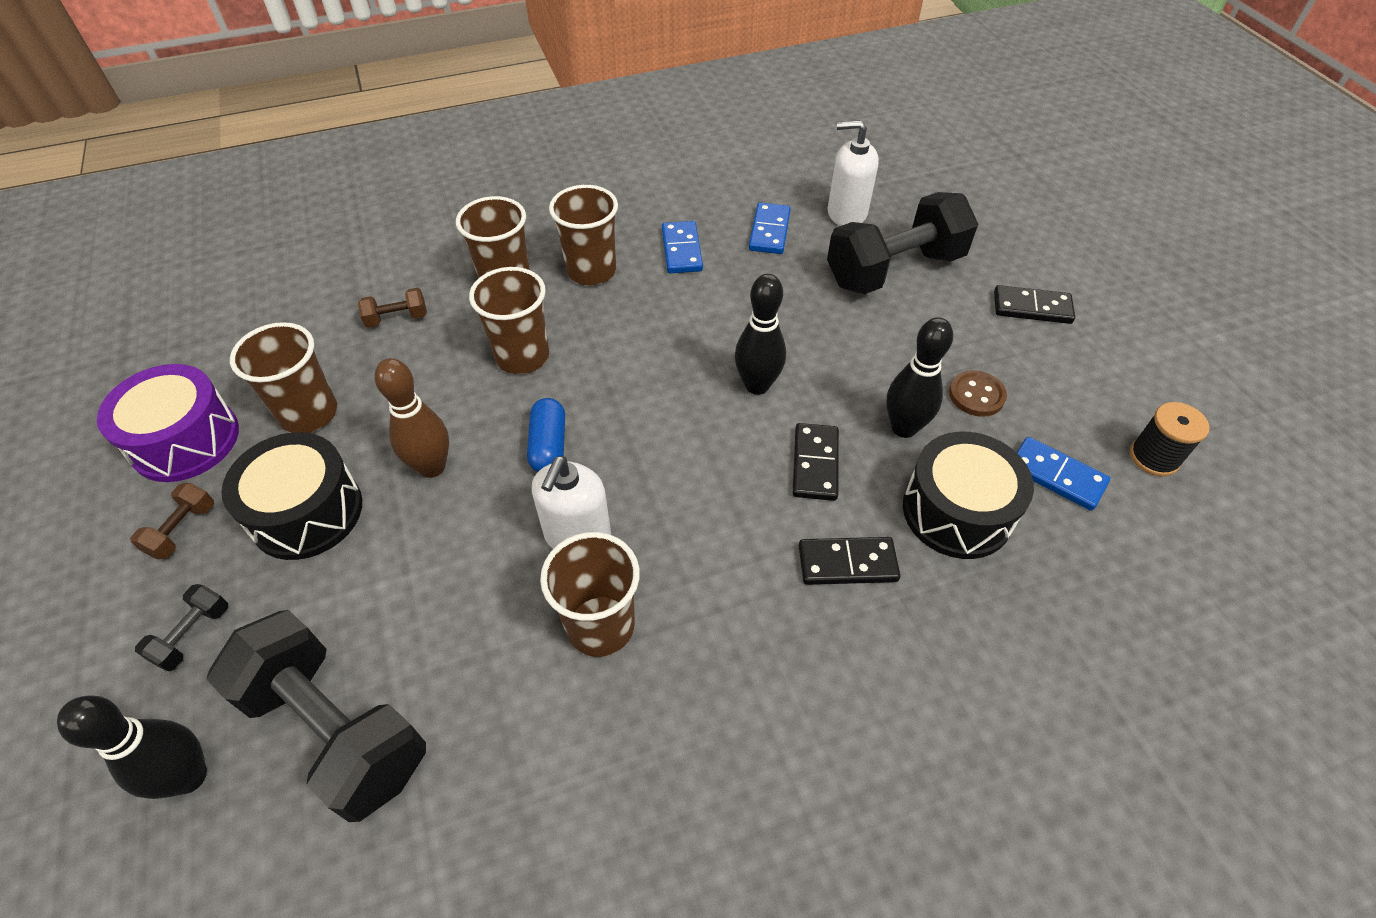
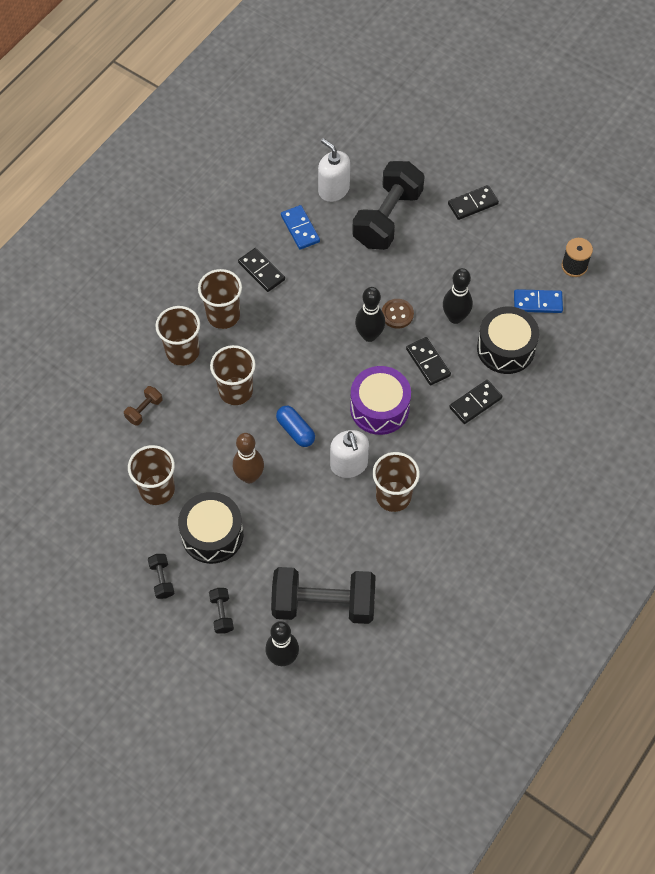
camera: 35 degrees left, 10 degrees up
purple drum [97,364,239,482] -> purple drum moved to [350,366,411,435]
brown dumbbell [130,483,214,559] -> black dumbbell [148,554,174,599]
blue domino [662,221,703,273] -> black domino [238,248,285,292]
white soap dispenser [828,120,879,226] -> white soap dispenser turned 75 degrees clockwise [318,139,350,202]
brown button [949,370,1007,417] -> brown button moved to [382,299,414,329]

